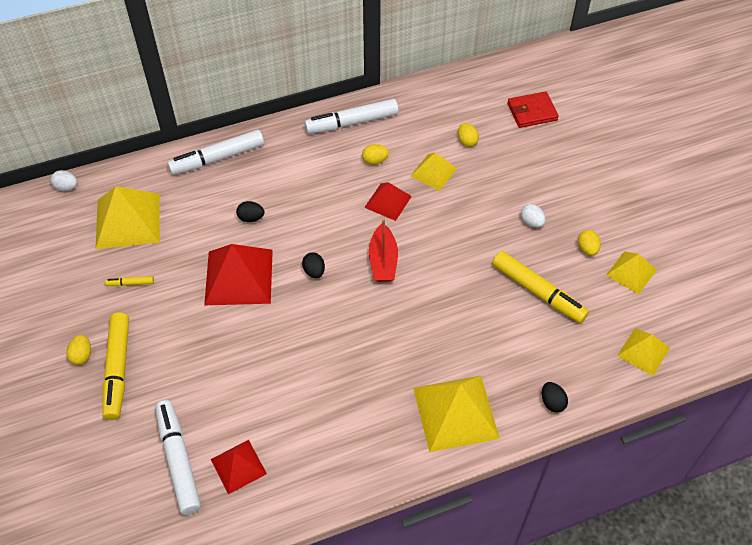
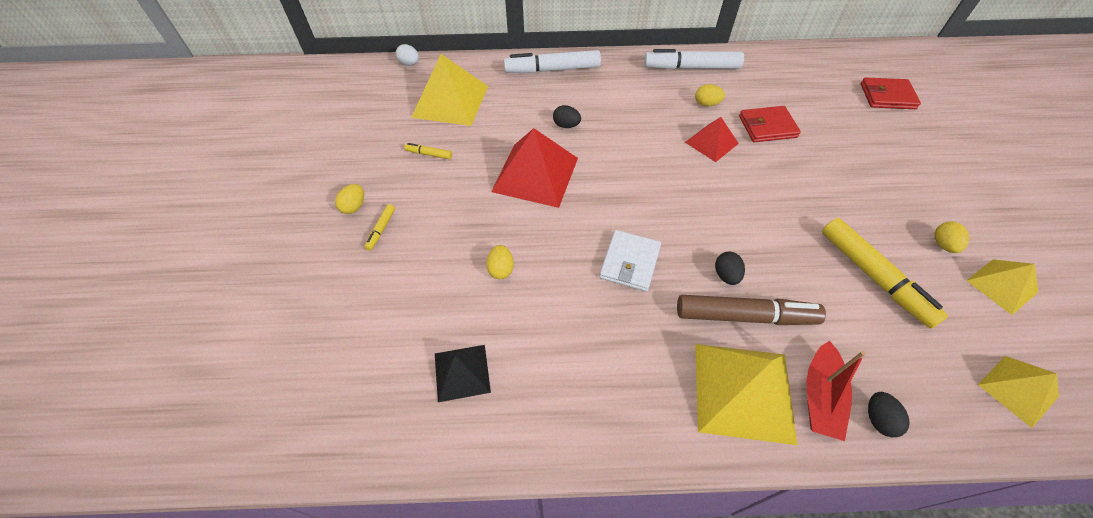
camera: 20 degrees right, 0 degrees up
yellow marker [102,312,129,420] -> yellow marker [364,204,395,250], size x0.44
white marker [155,400,201,515] -> none
red pyramid [211,440,267,494] -> black pyramid [435,345,491,402]
black egg [302,253,325,278] -> black egg moved to [715,252,745,285]
red boat [369,219,398,282] -> red boat moved to [806,341,866,441]
yellow pyramid [410,152,457,191] -> red wallet [739,106,801,142]
yellow egg [458,123,479,147] -> yellow egg moved to [486,245,514,279]
white egg [521,204,546,228] -> none
none -> white wallet [599,230,661,291]
none -> brown marker [677,295,826,325]

